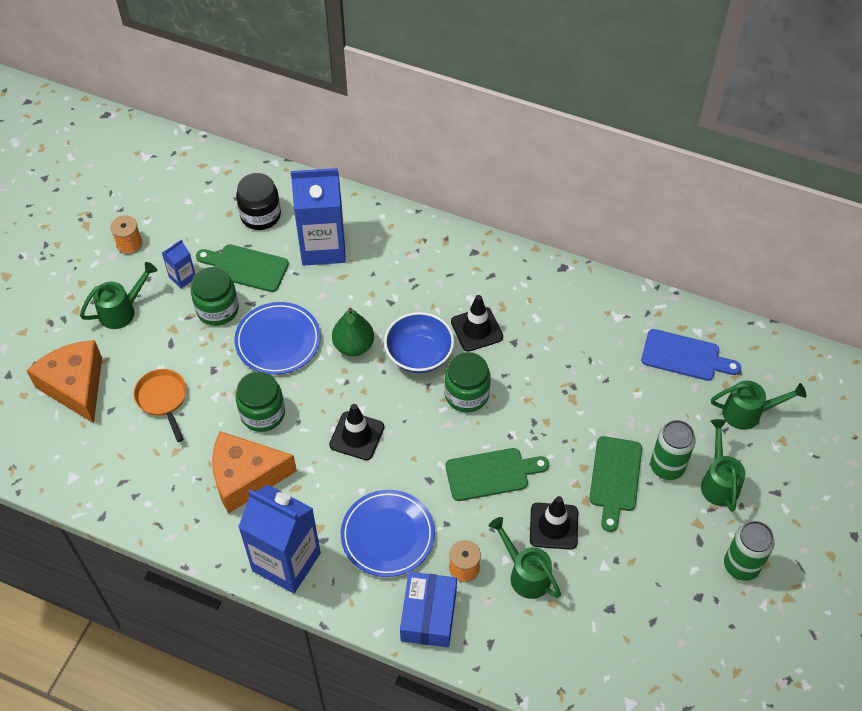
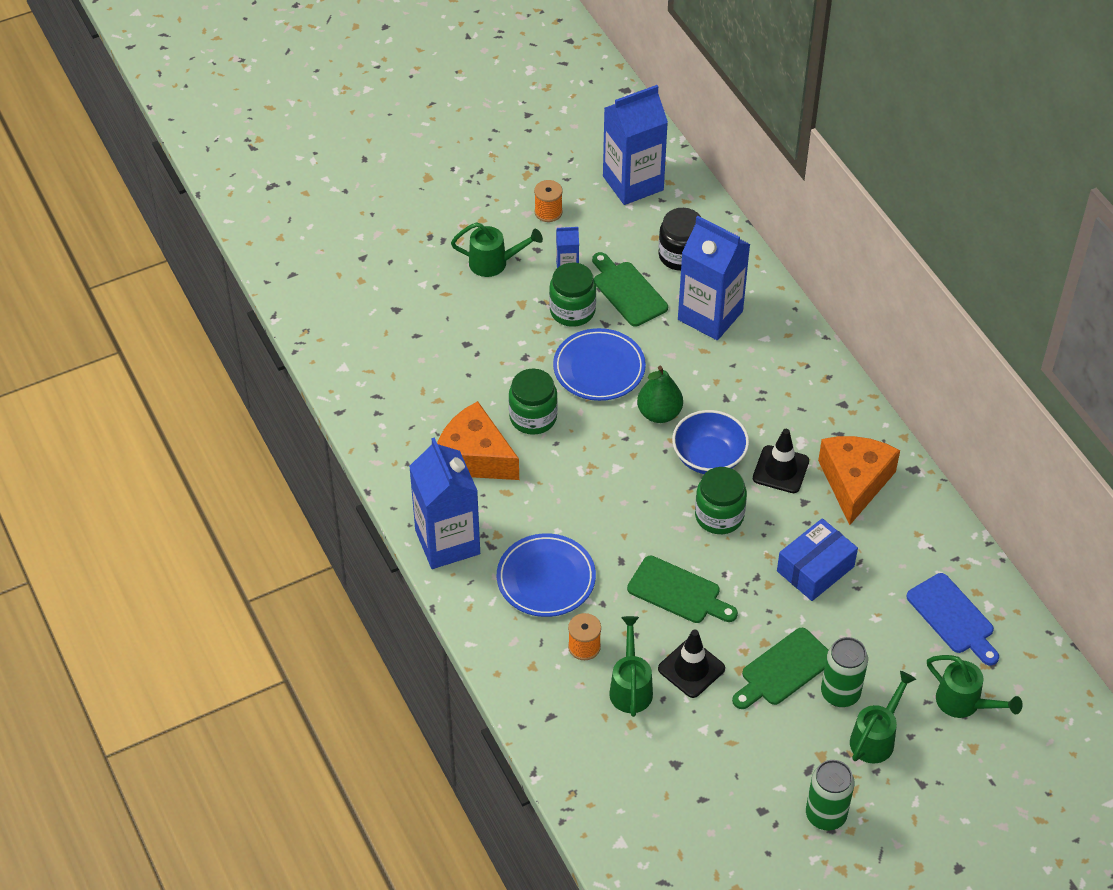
camera: 40 degrees right, 5 degrees down
orange cheese [26,340,102,423] -> orange cheese moved to [818,436,900,525]
orange pan [134,369,187,442] -> none
black traffic cone [329,404,384,460] -> none
blue box [400,572,457,647] -> blue box moved to [777,518,858,601]
none -> blue carton [603,85,668,205]

